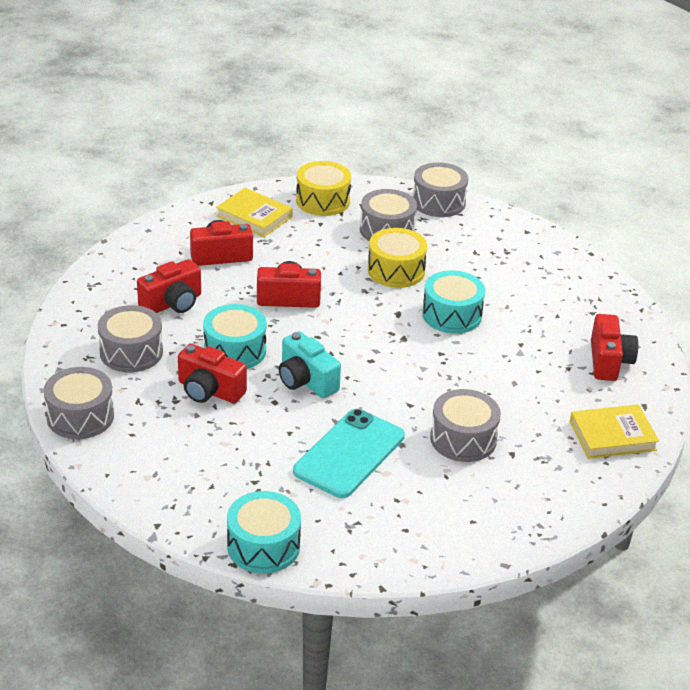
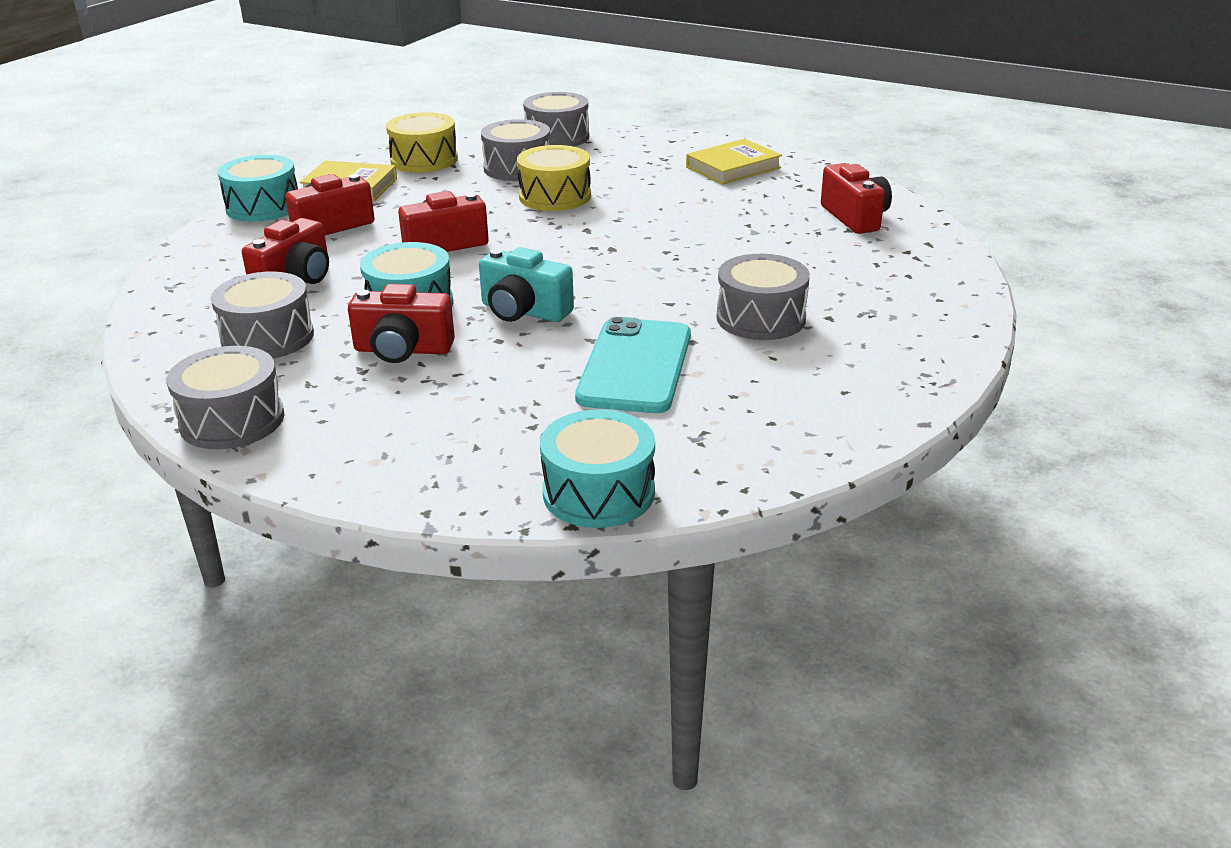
camera: 20 degrees left, 5 degrees down
turquoise drum [422,270,485,334] -> turquoise drum moved to [218,155,298,222]
yellow book [570,404,659,459] -> yellow book moved to [686,139,782,185]

